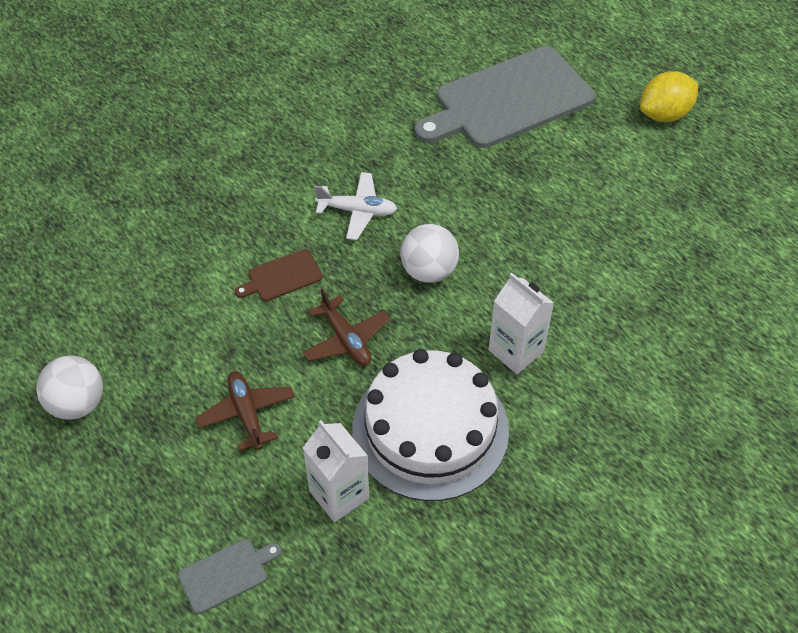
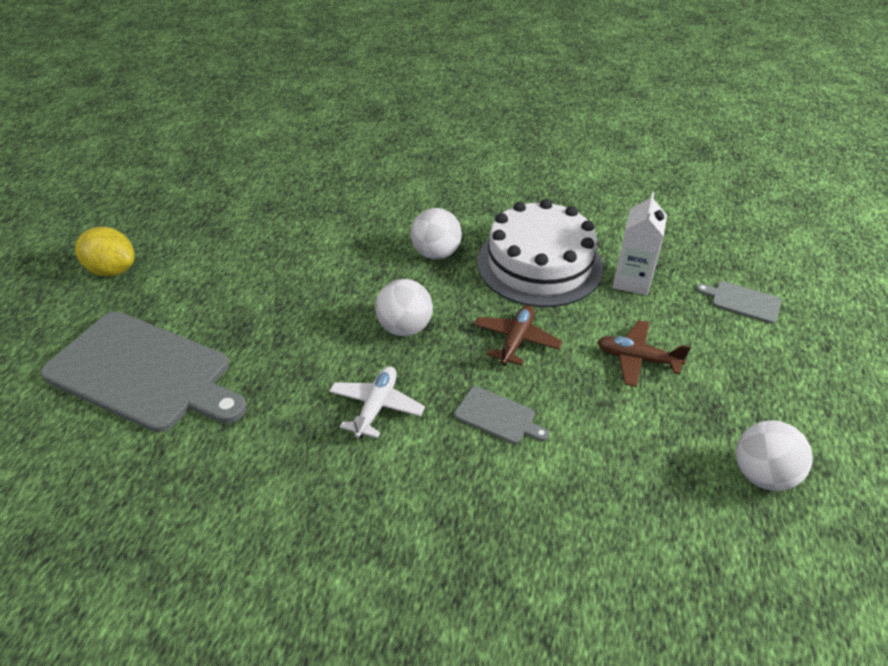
camera: 125 degrees left, 10 degrees down
brown plane [195,371,295,451] -> brown plane turned 75 degrees clockwise [597,320,691,387]
brown cutting board [235,249,323,301] -> grey cutting board [454,386,549,444]
white plane [314,172,397,240] -> white plane turned 45 degrees clockwise [329,366,425,438]
white carton [488,273,554,374] -> white ball [411,208,462,260]

